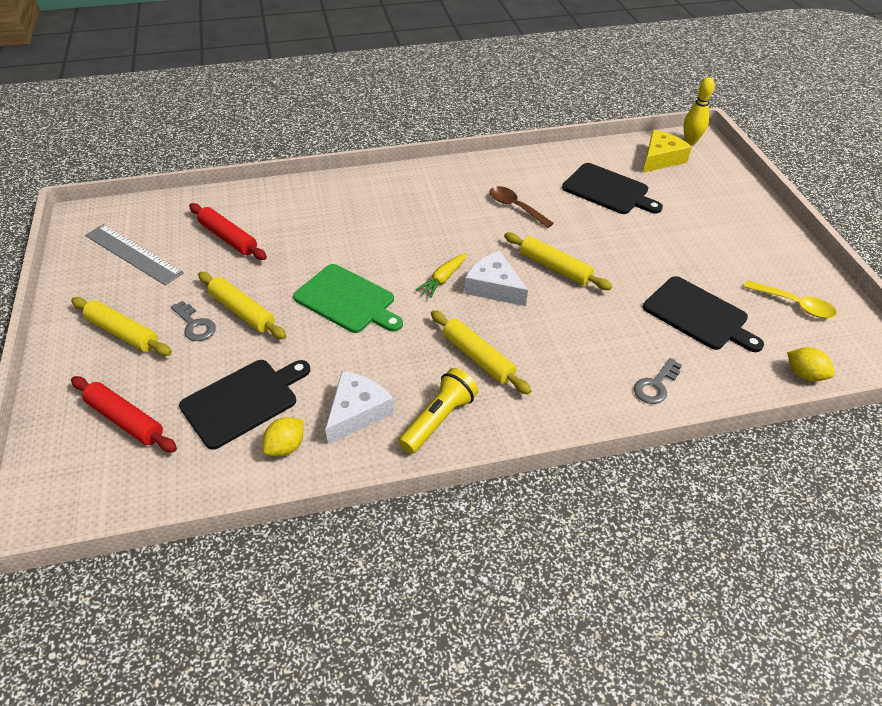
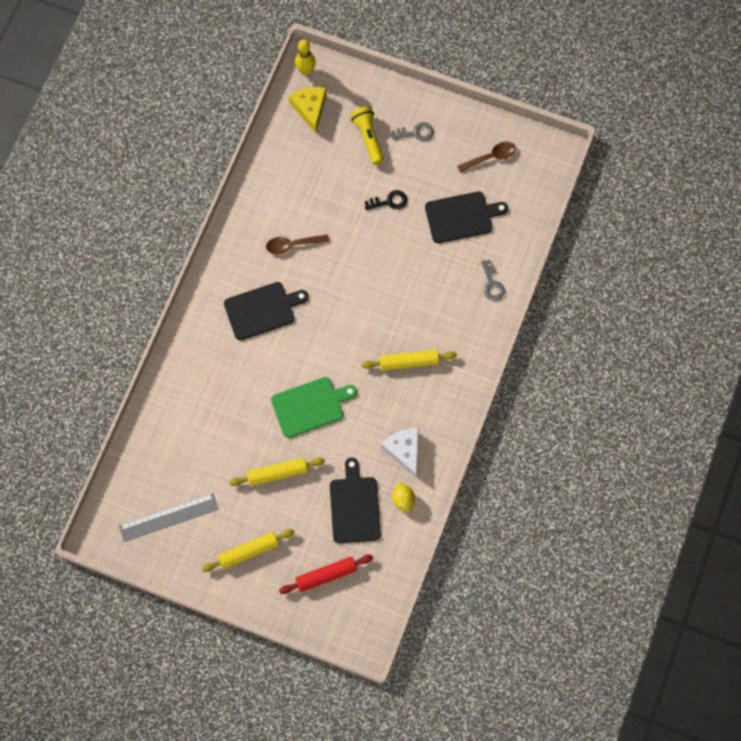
camera: 55 degrees left, 25 degrees up
grey key [171,301,216,341] -> grey key moved to [391,122,434,141]
red rolling pin [189,203,267,260] -> none
yellow flashlight [399,368,478,454] -> yellow flashlight moved to [350,106,384,165]
yellow carrot [416,253,467,298] -> none
white cheese [464,251,528,306] -> none
yellow rolling pin [504,232,612,290] -> none
black cutting board [562,163,663,214] -> black cutting board moved to [224,282,309,340]
yellow spoon [744,280,837,318] -> brown spoon [457,142,516,173]
yellow lemon [787,347,835,382] -> none
none -> black key [365,190,407,210]

